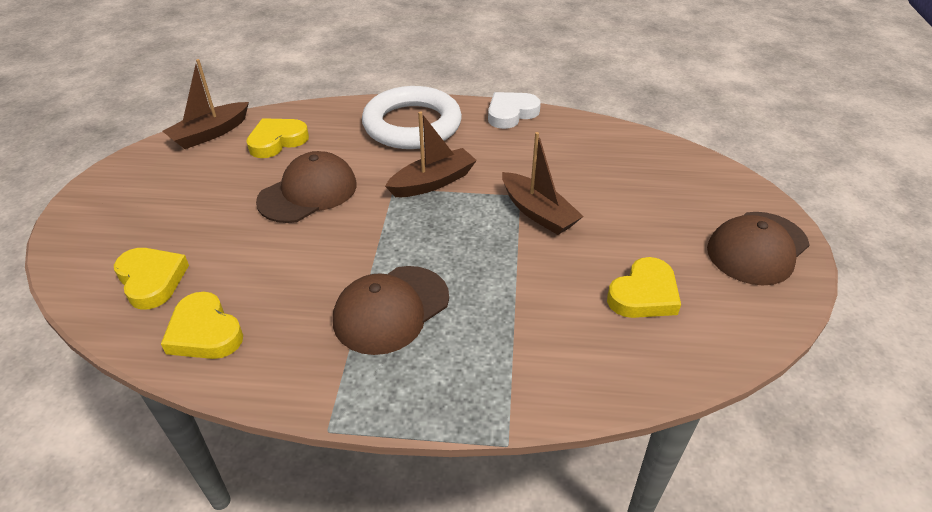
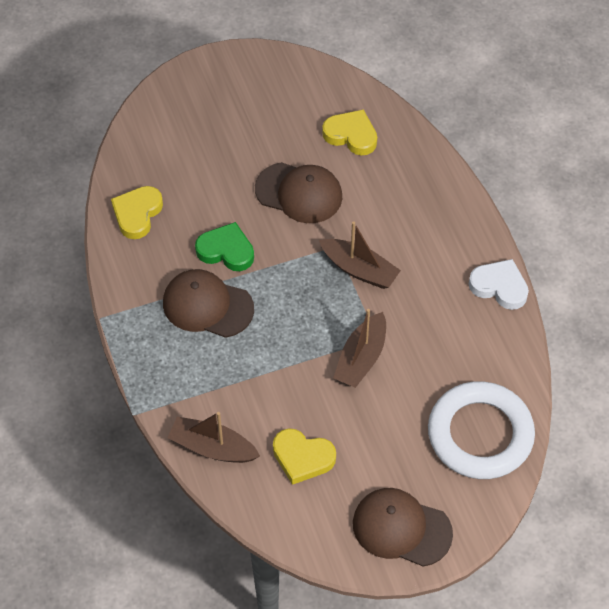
camera: 65 degrees right, 15 degrees up
yellow heart [114,248,189,310] -> none
brown boat [163,59,249,149] -> brown boat moved to [167,412,260,463]
white ring [362,86,462,149] -> white ring moved to [428,381,535,479]
none -> green heart [195,222,254,271]

